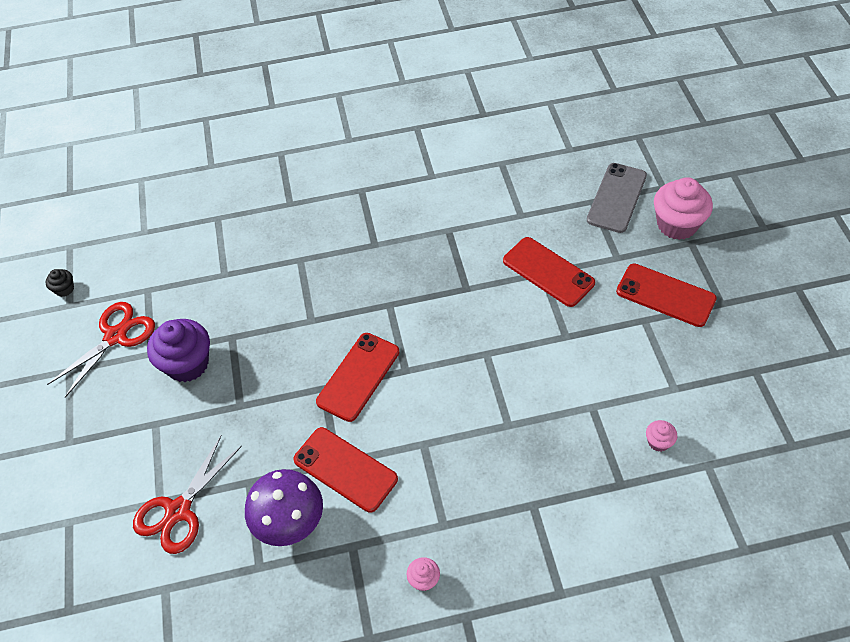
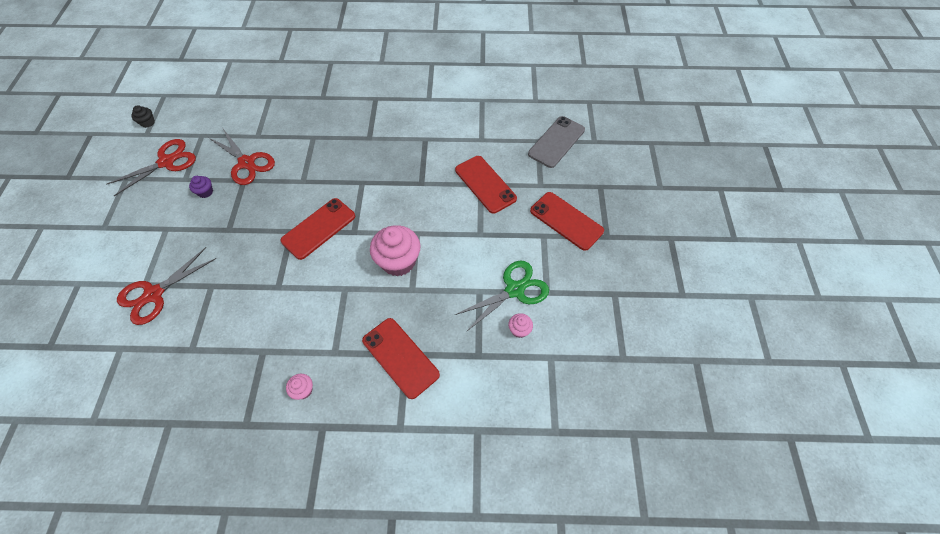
camera: 10 degrees right, 5 degrees up
purple cupcake [147,319,210,382] -> purple cupcake [189,176,213,198], size x0.46
purple mushroom [245,469,323,546] -> none
red phone [293,427,398,513] -> red phone moved to [362,318,440,399]
pink cupcake [654,177,713,240] -> pink cupcake moved to [370,225,421,276]
none -> red scissors [208,129,275,185]
none -> green scissors [455,261,549,332]

